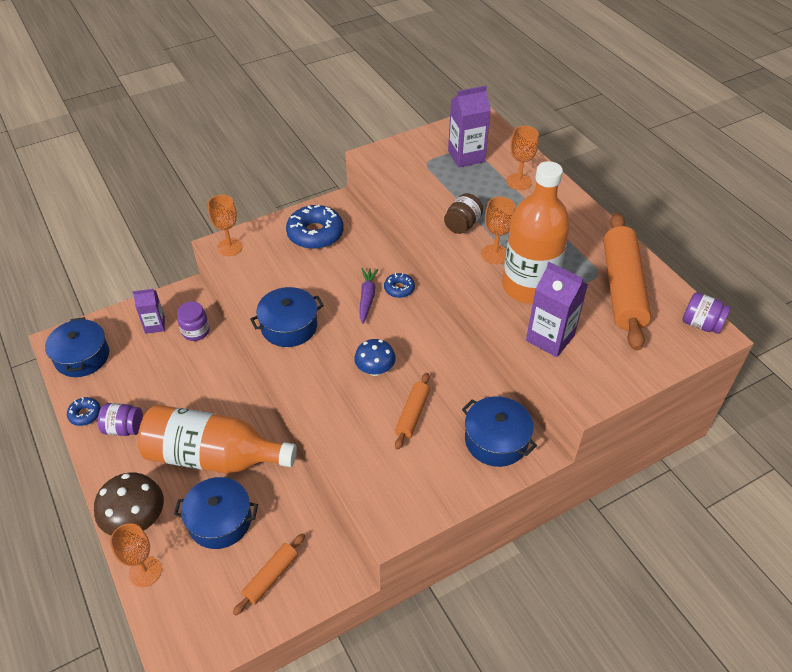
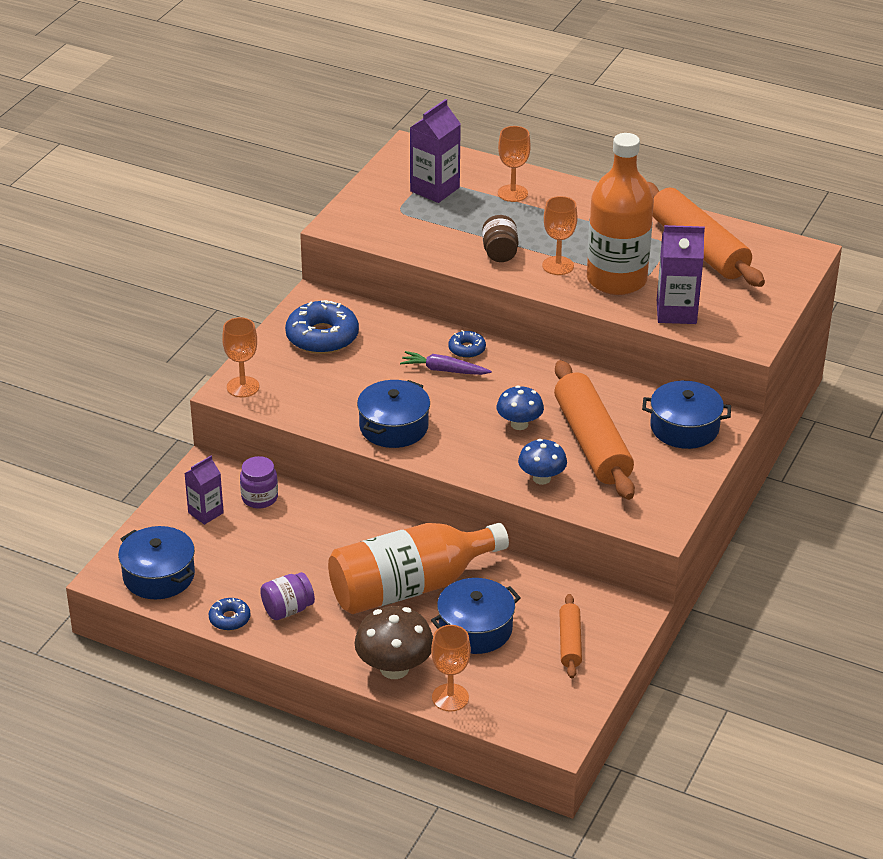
camera: 35 degrees left, 10 degrees down
purple carrot [360,268,379,324] -> purple carrot turned 45 degrees counterclockwise [400,351,492,375]
orange rolling pin [395,373,430,450] -> orange rolling pin [554,360,635,500], size x2.01
purple jar [683,292,731,334] -> none
none -> blue mushroom [518,439,567,485]

